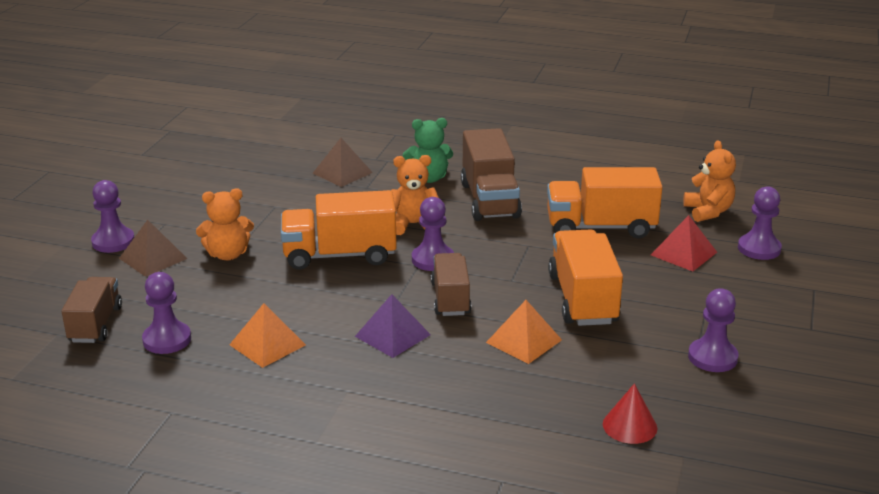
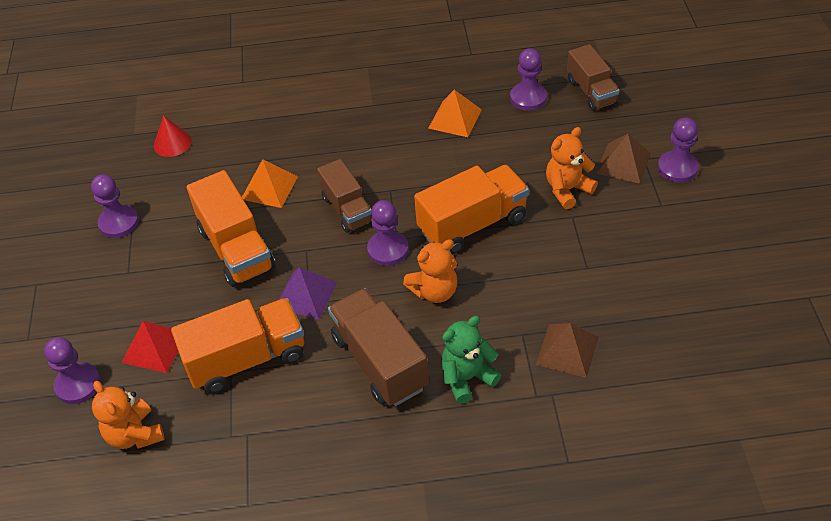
camera: 160 degrees right, 20 degrees up
purple pyramid [355,294,431,358] -> purple pyramid moved to [279,267,337,319]

